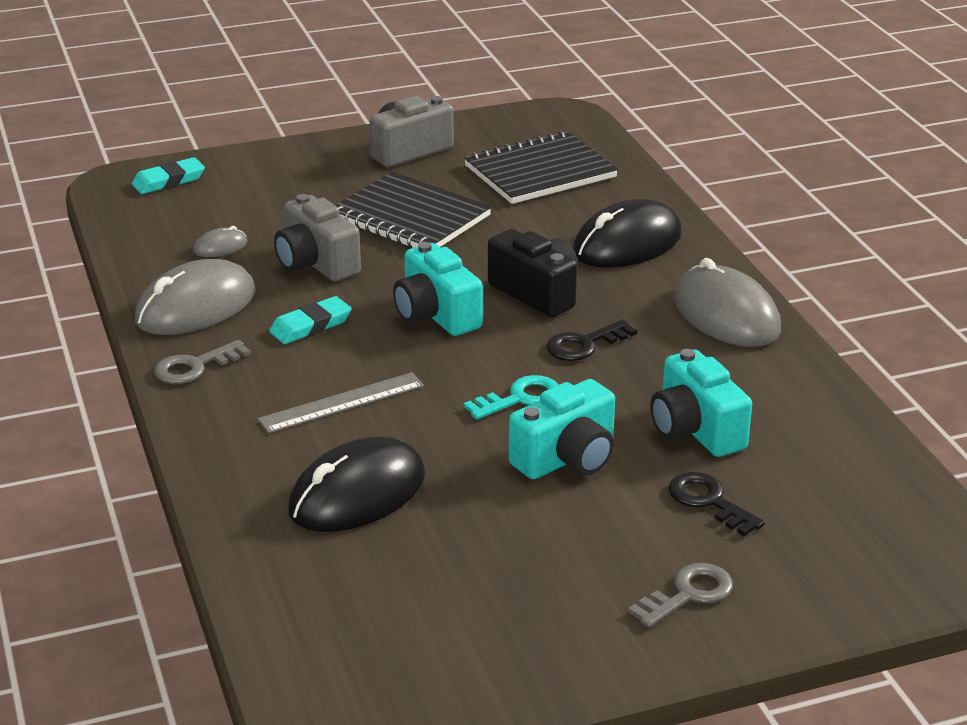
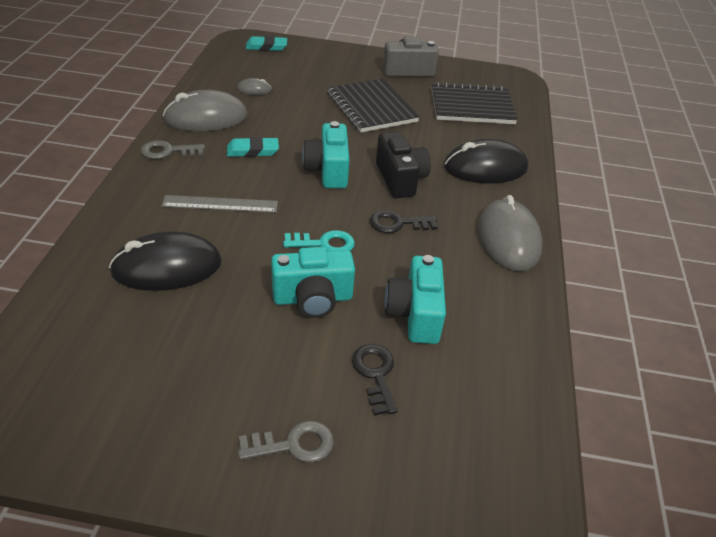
camera: 25 degrees right, 10 degrees up
grey camera [274,194,361,282] -> none

